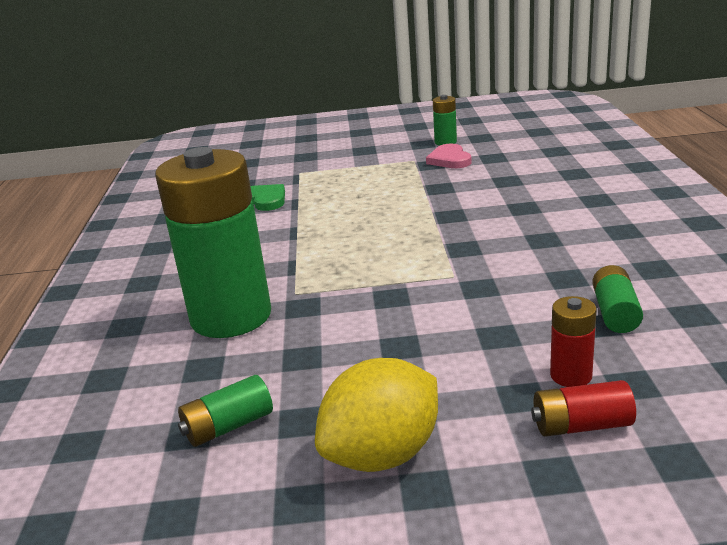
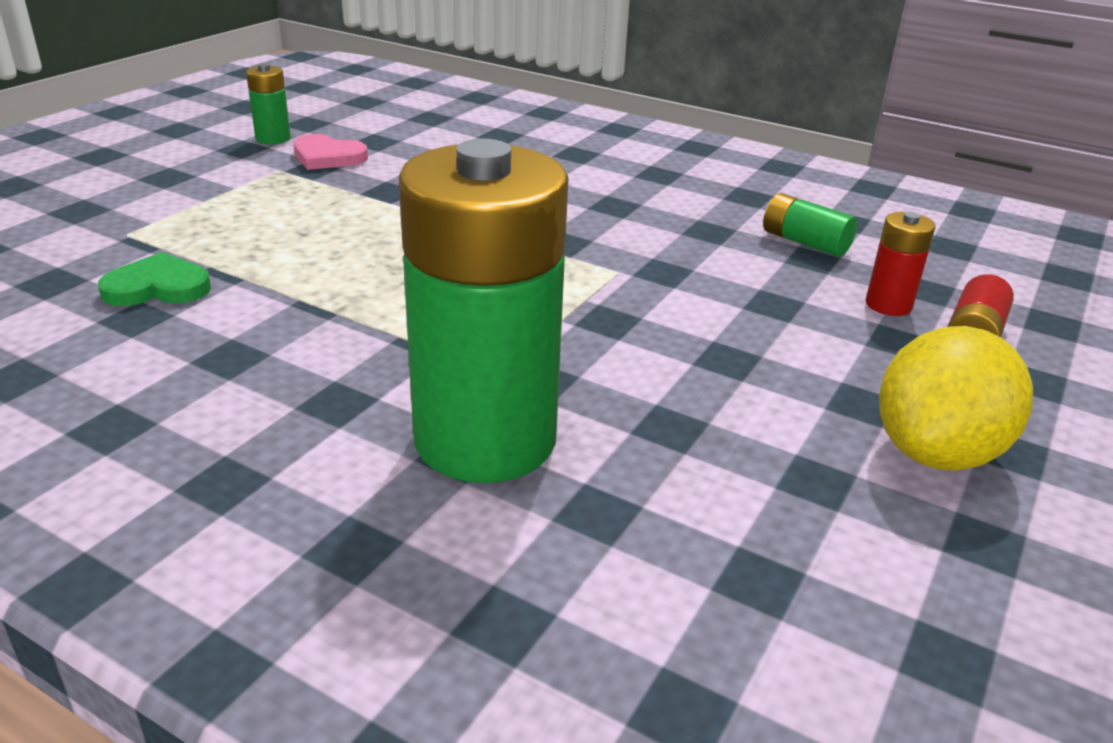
camera: 60 degrees left, 5 degrees up
green battery [178,375,273,447] -> none
yellow lemon [315,358,438,472] -> yellow lemon turned 45 degrees clockwise [879,326,1033,470]

